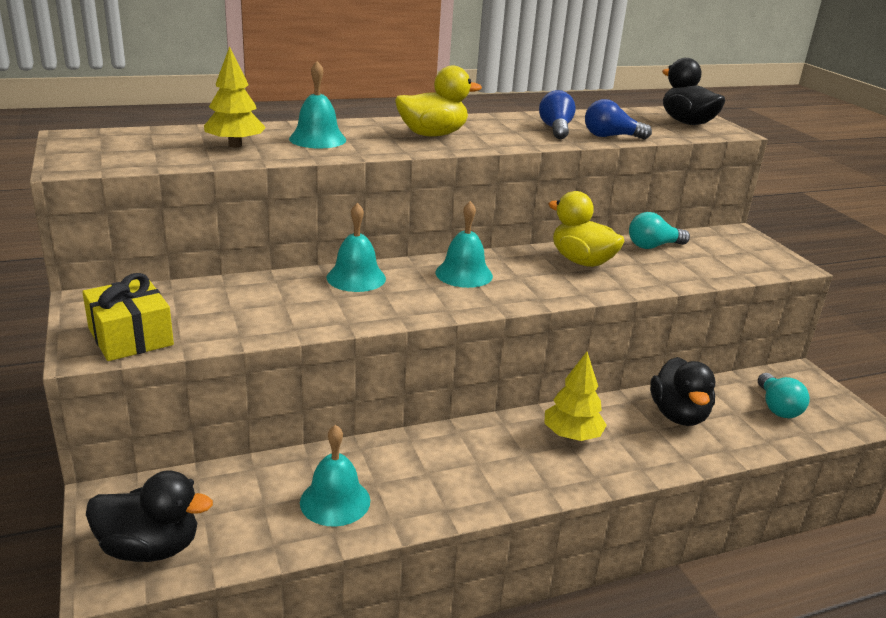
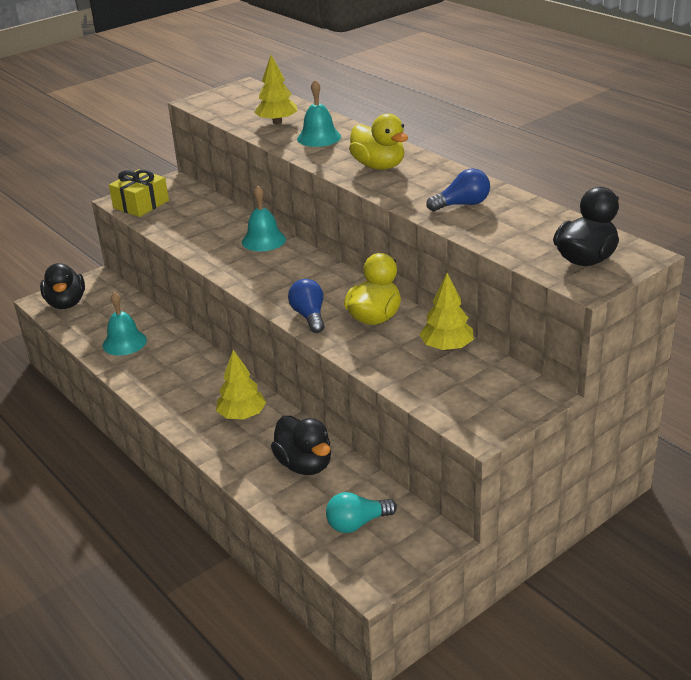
camera: 75 degrees right, 5 degrees up
turquoise bell [435,201,493,288] -> none
blue light bulb [585,99,652,140] -> blue light bulb moved to [288,279,325,333]
turquoise light bulb [629,212,690,249] -> yellow tree [419,273,474,351]
black duck [650,357,715,426] -> black duck turned 105 degrees counterclockwise [271,416,331,475]

